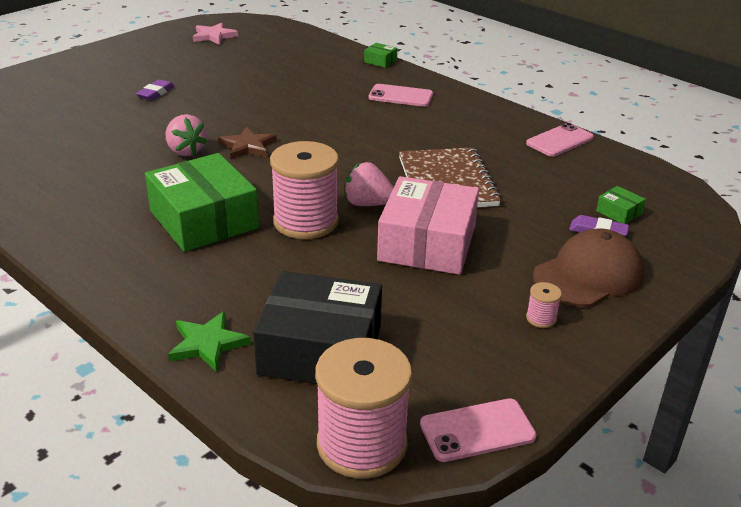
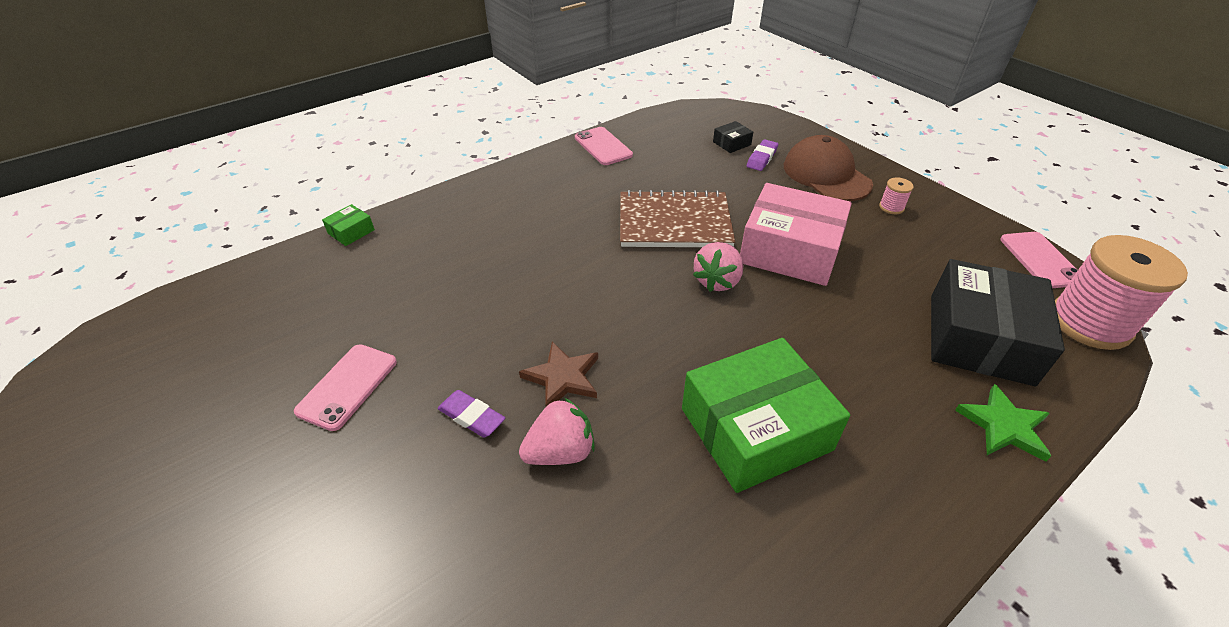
camera: 80 degrees left, 10 degrees up
purple eraser [136,79,174,100] -> purple eraser moved to [437,390,505,438]
pink star [193,23,238,45] -> none
pink spool [270,141,339,239] -> none
pink phone [368,84,433,107] -> pink phone moved to [294,344,397,431]
green box [596,186,646,224] -> black box [713,121,753,153]

